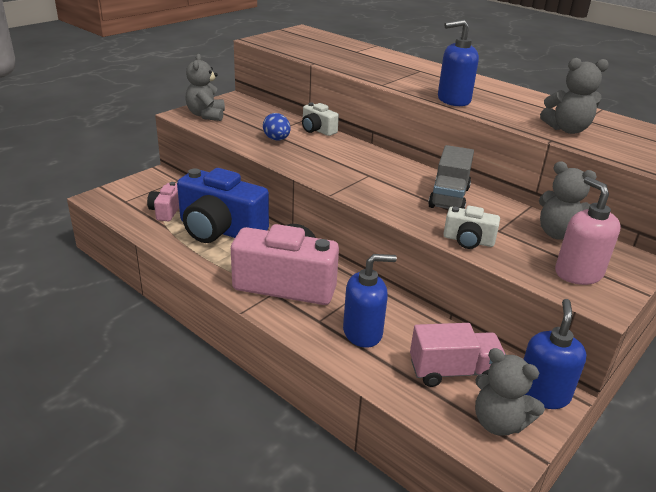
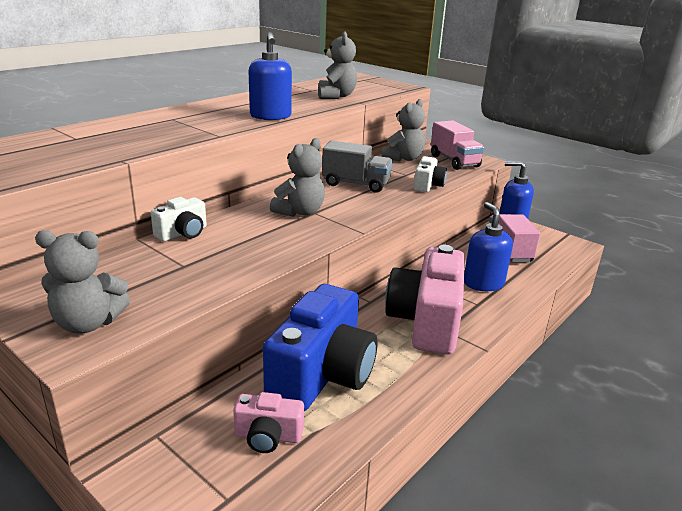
camera: 90 degrees left, 5 degrees down
blue egg [263,113,290,141] -> none
grey teddy bear [475,348,545,436] -> grey teddy bear moved to [270,138,325,217]
pink soap dispenser [555,177,621,285] -> pink truck [431,120,484,170]

